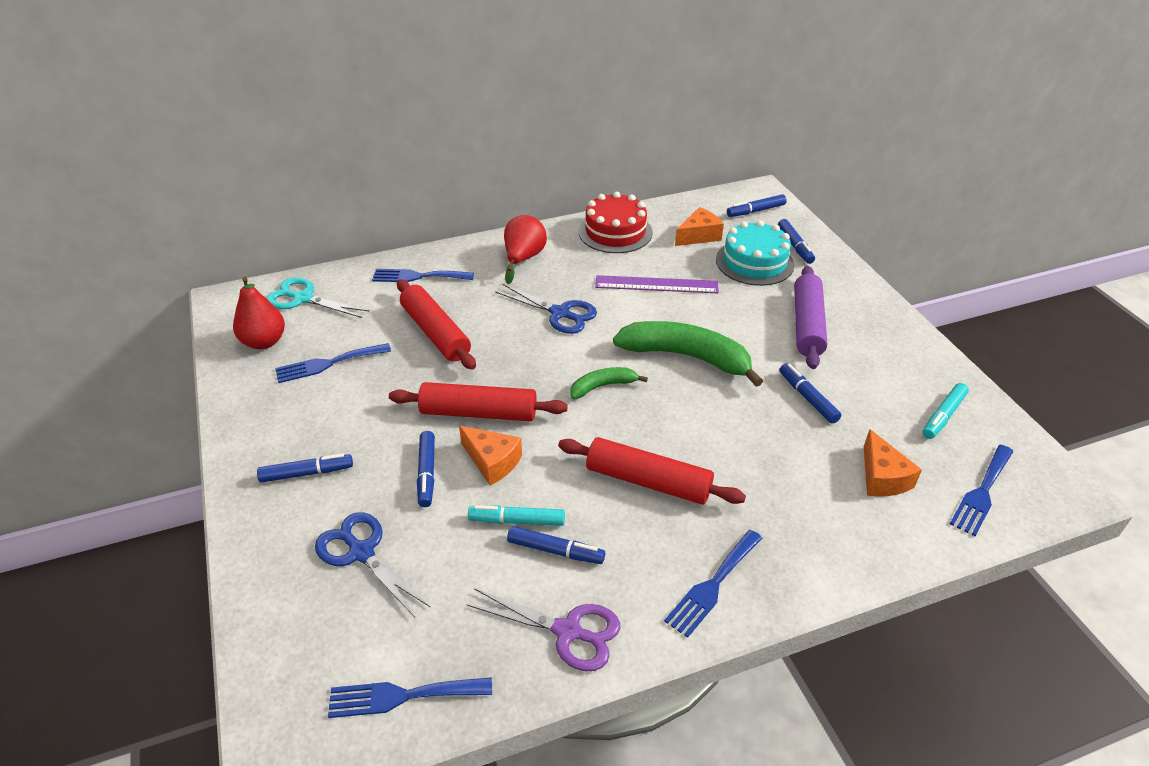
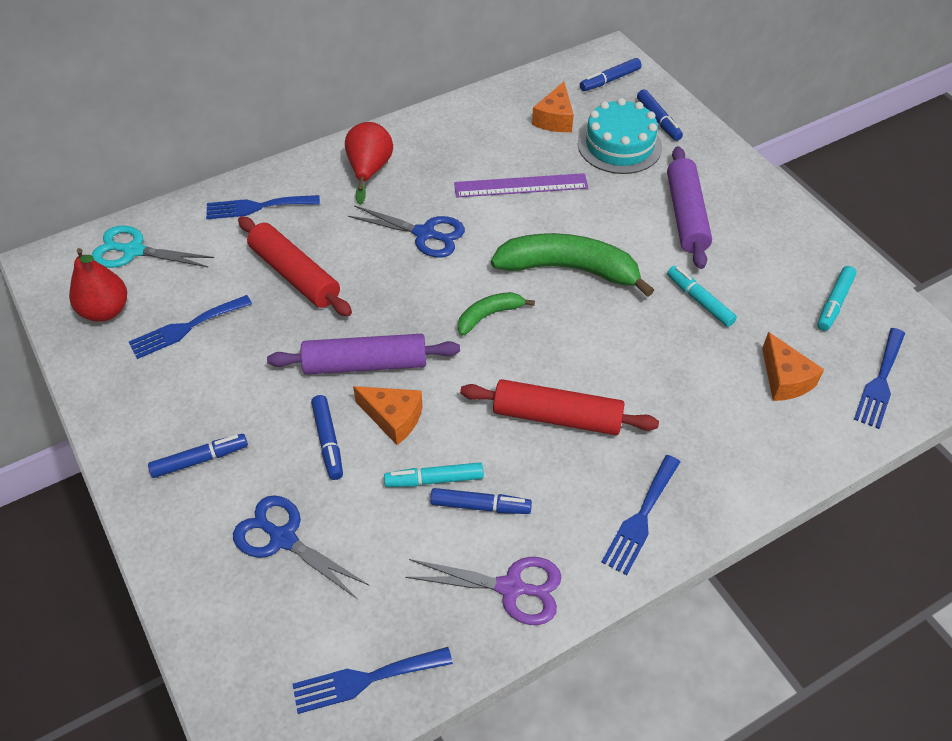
camera: 10 degrees left, 10 degrees up
red rolling pin [389,382,568,421] -> purple rolling pin [267,334,460,375]
red cake [579,192,653,253] -> none
orange cheese [675,207,724,246] -> orange cheese turned 150 degrees clockwise [532,82,574,132]
blue marker [779,363,841,424] -> turquoise marker [667,266,737,327]

